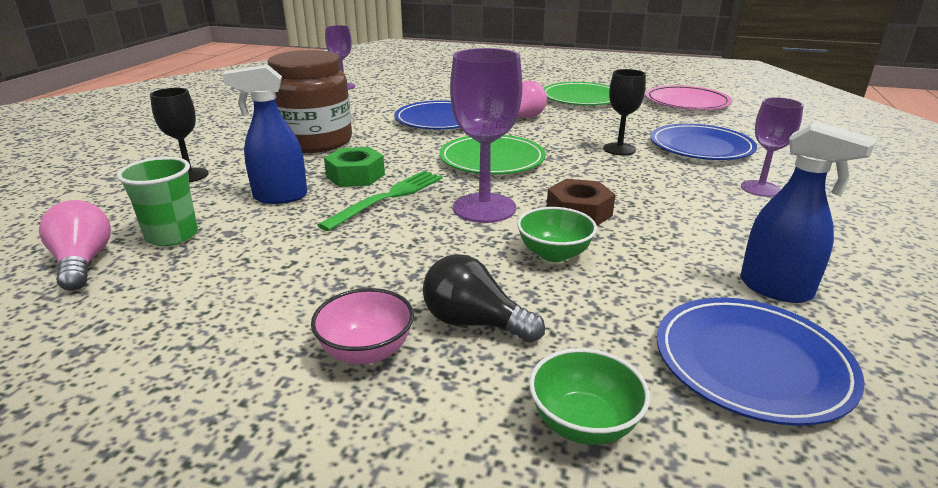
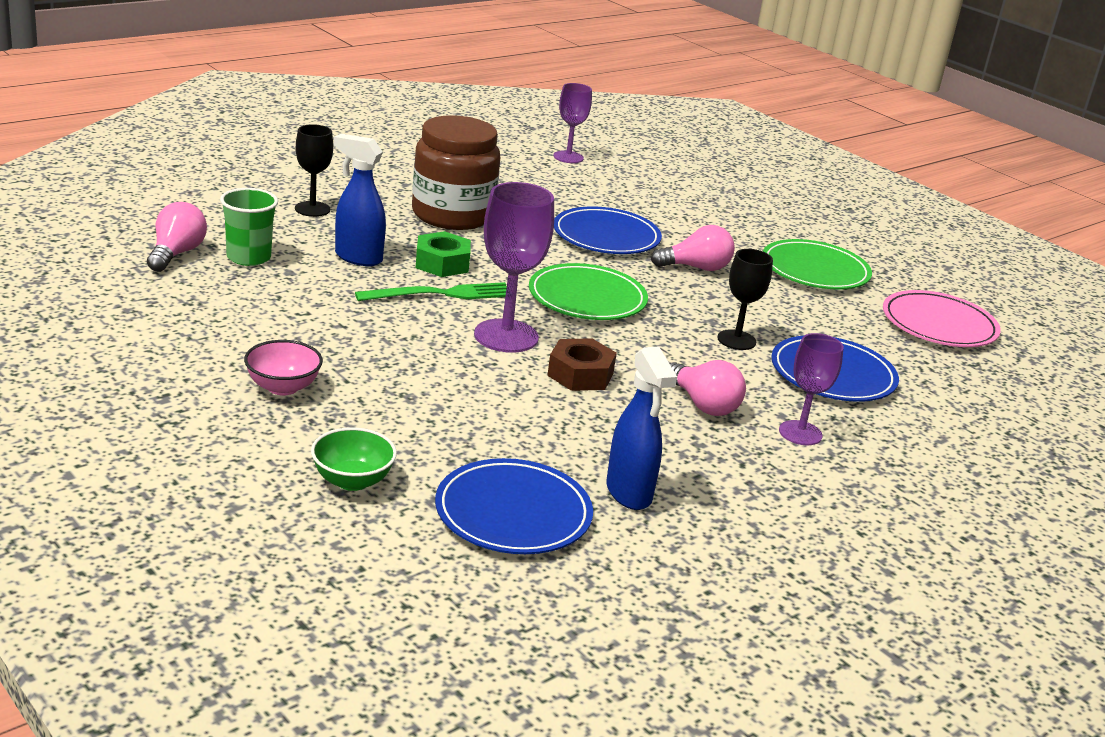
camera: 30 degrees right, 0 degrees up
black light bulb [423,254,545,342] -> none
green bowl [517,207,597,262] -> none
none -> pink light bulb [669,360,746,416]

